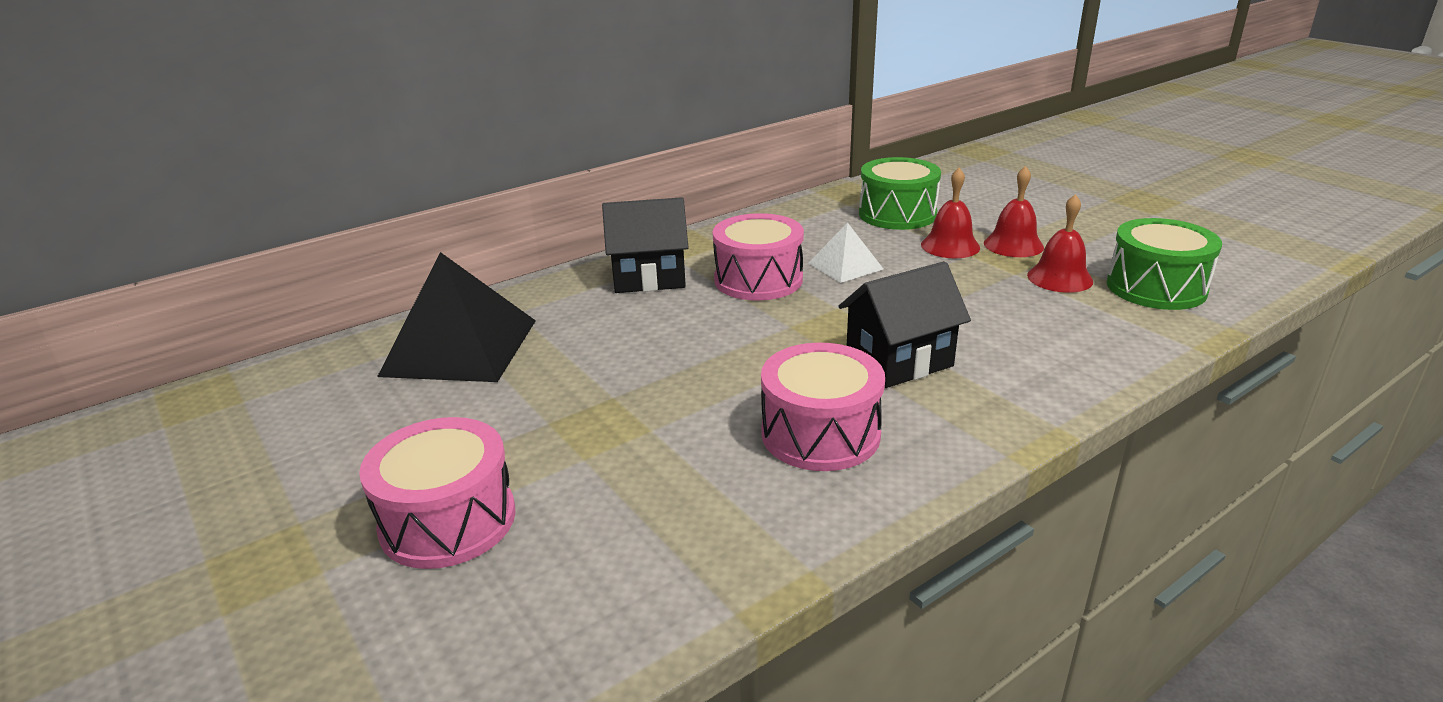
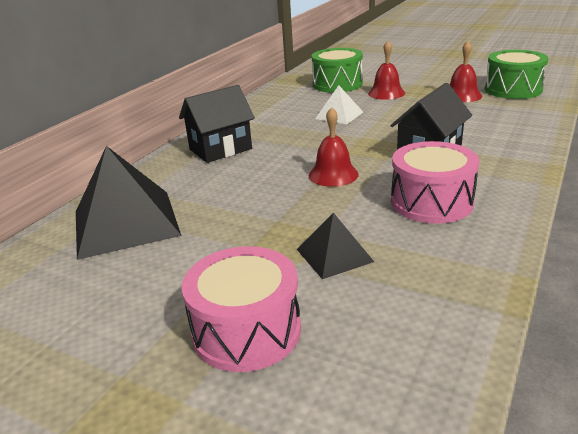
camera: 25 degrees left, 0 degrees up
pink drum [713,213,804,301] -> none
red bell [984,166,1044,257] -> red bell moved to [309,107,359,187]
none -> black pyramid [297,213,374,279]

